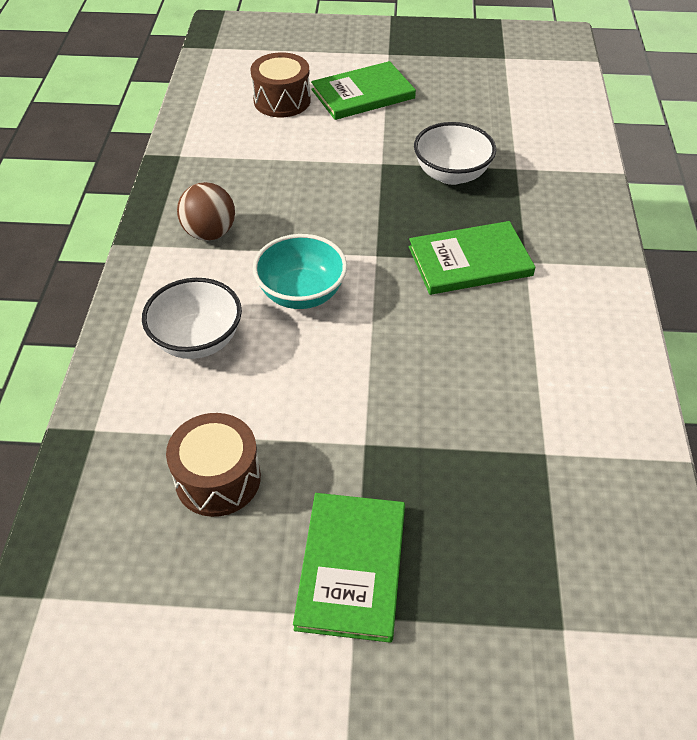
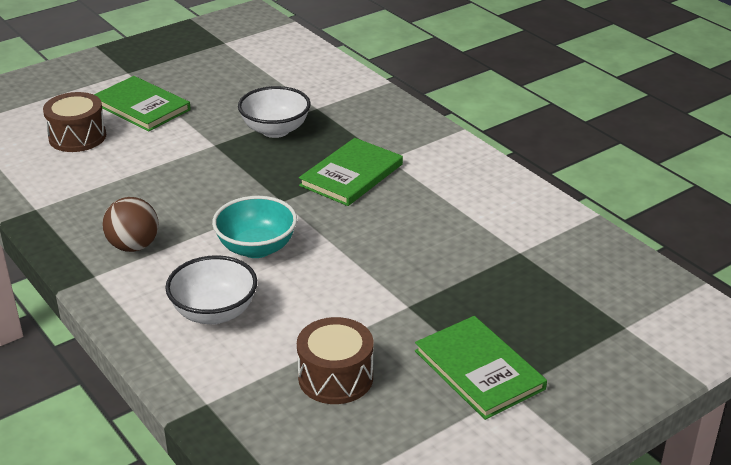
camera: 40 degrees left, 15 degrees down
green book [311,61,416,120] -> green book turned 75 degrees counterclockwise [94,76,191,132]

